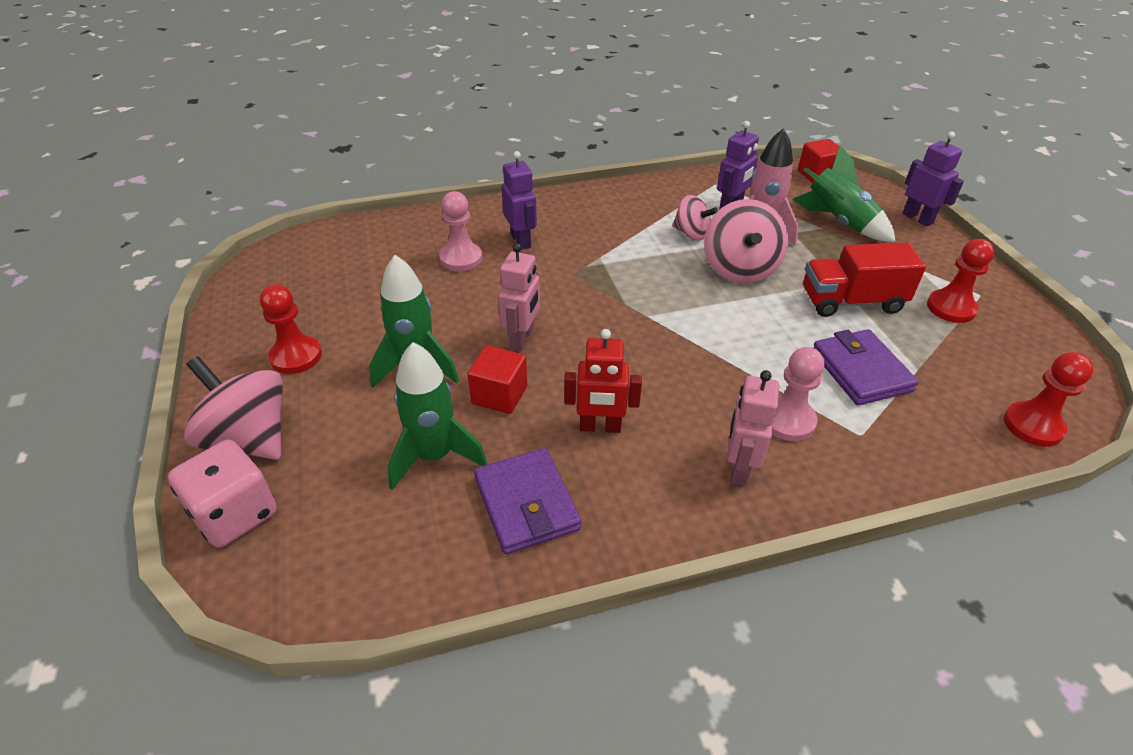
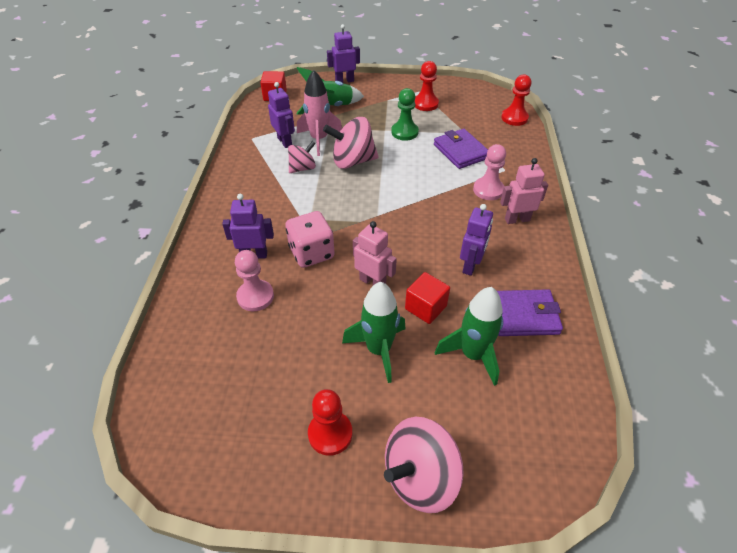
camera: 70 degrees left, 5 degrees up
pink dice [168,440,277,548] -> pink dice moved to [285,211,335,268]
red robot [564,329,642,433] -> purple robot [460,204,493,276]
pink spinning top [704,199,788,284] -> pink spinning top turned 150 degrees clockwise [323,117,379,169]
pink robot [727,370,779,486] -> pink robot turned 135 degrees clockwise [500,158,548,224]
red truck [803,243,926,317] -> green pawn [391,88,419,141]
purple wallet [813,329,919,405] -> purple wallet turned 60 degrees clockwise [434,129,488,169]

